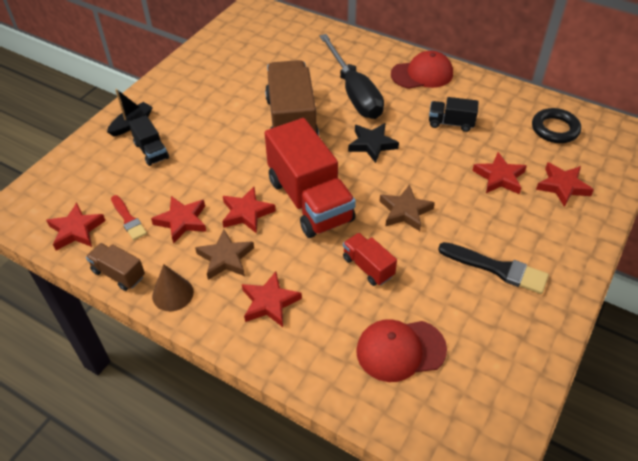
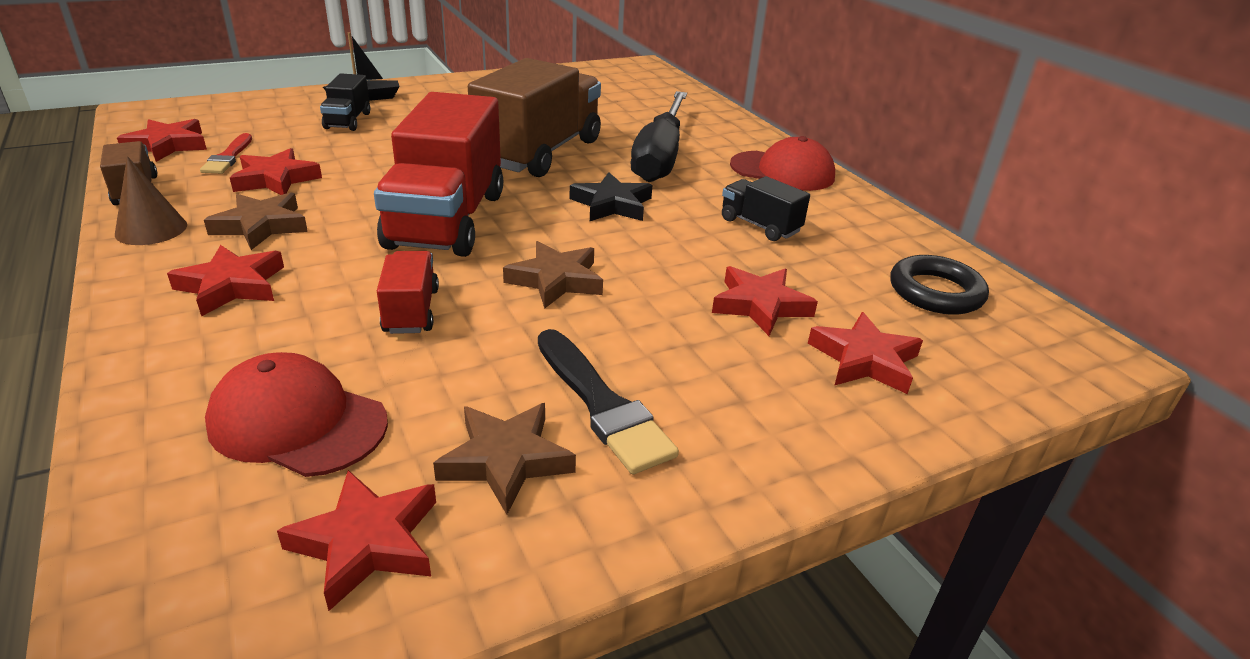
camera: 30 degrees right, 15 degrees down
red star [222,187,276,234] -> red star moved to [277,470,436,611]
none -> brown star [433,403,576,515]

